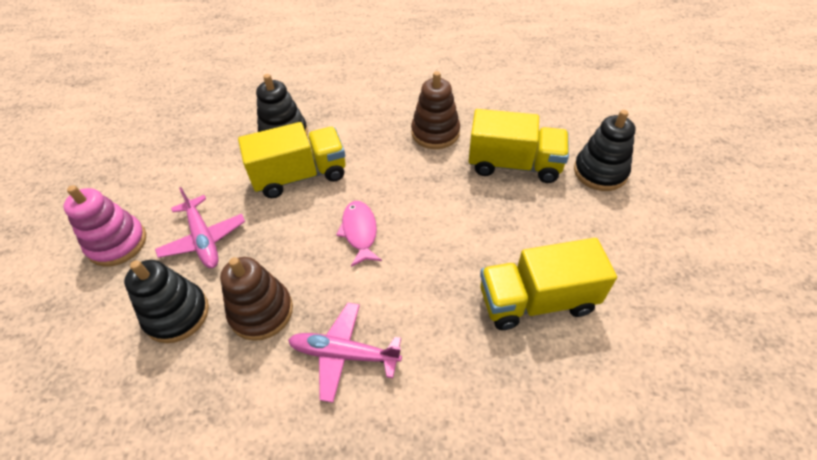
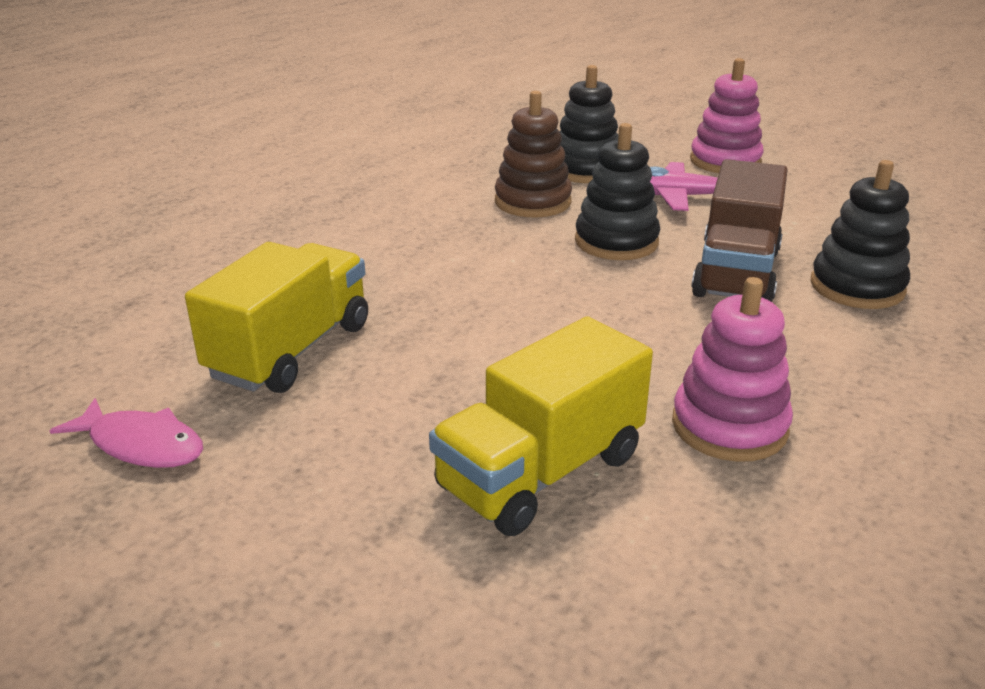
camera: 125 degrees right, 20 degrees down
yellow truck [238,122,346,198] -> brown truck [691,159,787,302]
pink plane [288,303,402,403] -> none
pink fish [336,201,382,267] -> pink fish moved to [50,398,203,468]
brown stacking toy [411,71,460,149] -> pink stacking toy [672,277,793,462]
black stacking toy [574,110,635,191] -> black stacking toy moved to [575,123,660,260]

